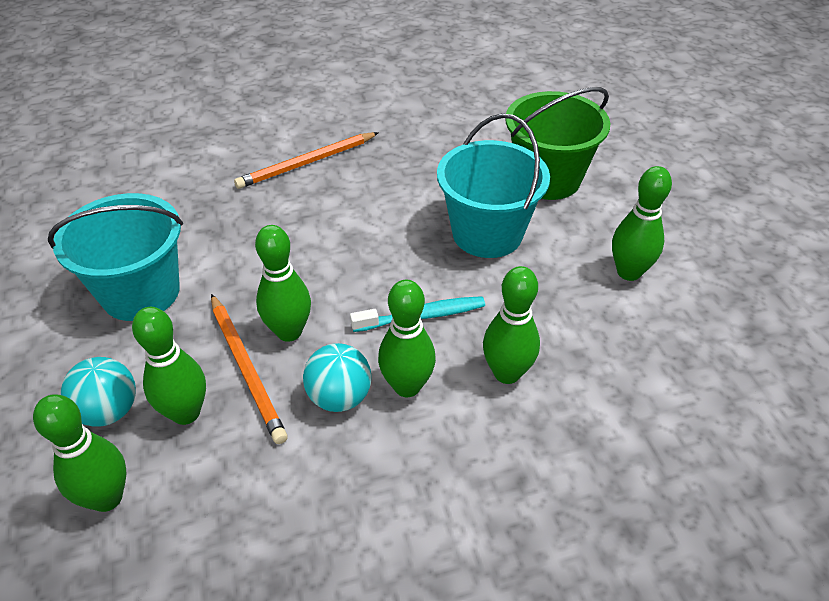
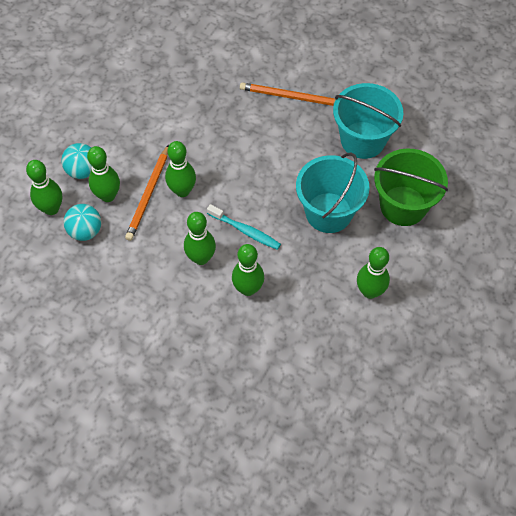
camera: 45 degrees right, 15 degrees up
turquoise bucket [48,193,183,321] -> turquoise bucket moved to [333,83,403,159]
turquoise ball [303,343,371,412] -> turquoise ball moved to [64,204,101,241]

